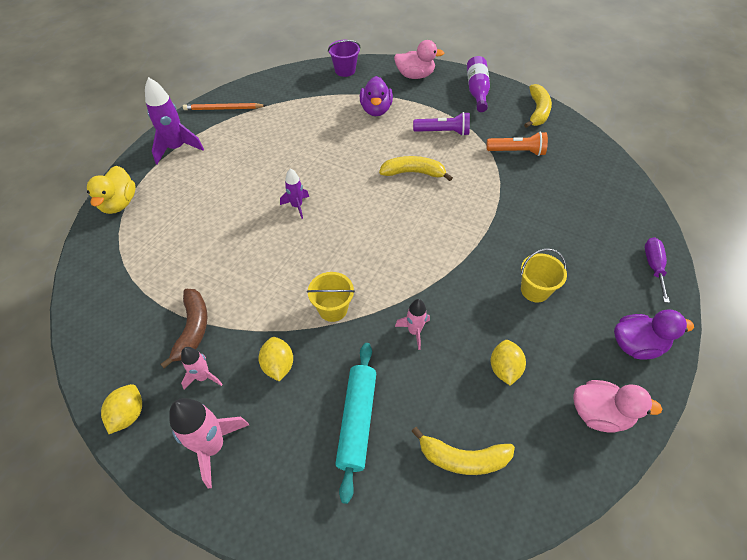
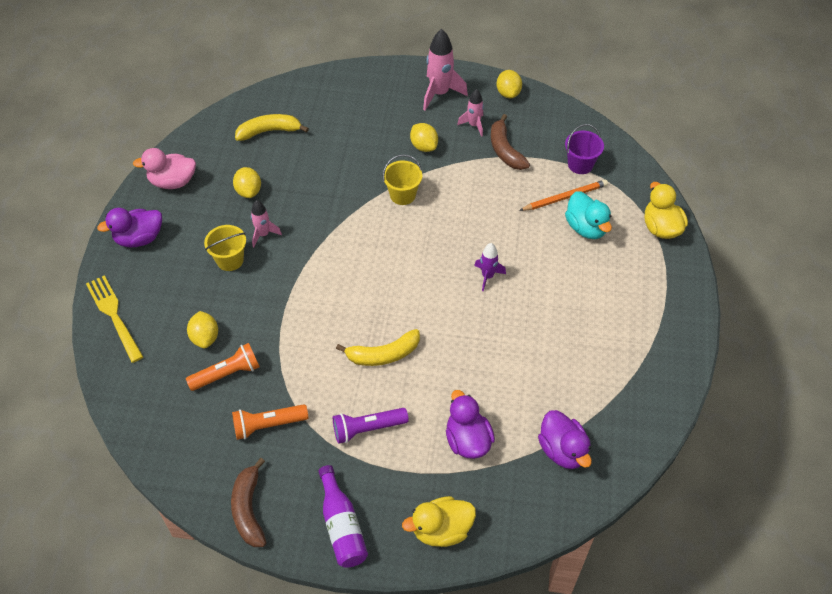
camera: 160 degrees right, 0 degrees up
purple rocket [145,77,204,164] -> none
orange pencil [183,103,267,110] -> orange pencil moved to [519,180,608,211]
purple bucket [328,40,360,77] -> purple bucket moved to [565,124,604,174]
turquoise rolling pin [335,343,376,504] -> none
pink duck [394,40,444,79] -> yellow duck [402,496,476,547]
pink rocket [395,299,430,350] -> pink rocket moved to [251,200,282,247]
yellow banana [524,84,552,128] -> brown banana [231,458,267,547]
purple screwdriver [645,237,670,303] -> yellow fork [86,275,143,363]
none -> orange flashlight [186,343,260,391]
none -> yellow lemon [187,311,218,348]
none -> purple duck [538,410,592,469]
none -> turquoise duck [565,191,612,239]

